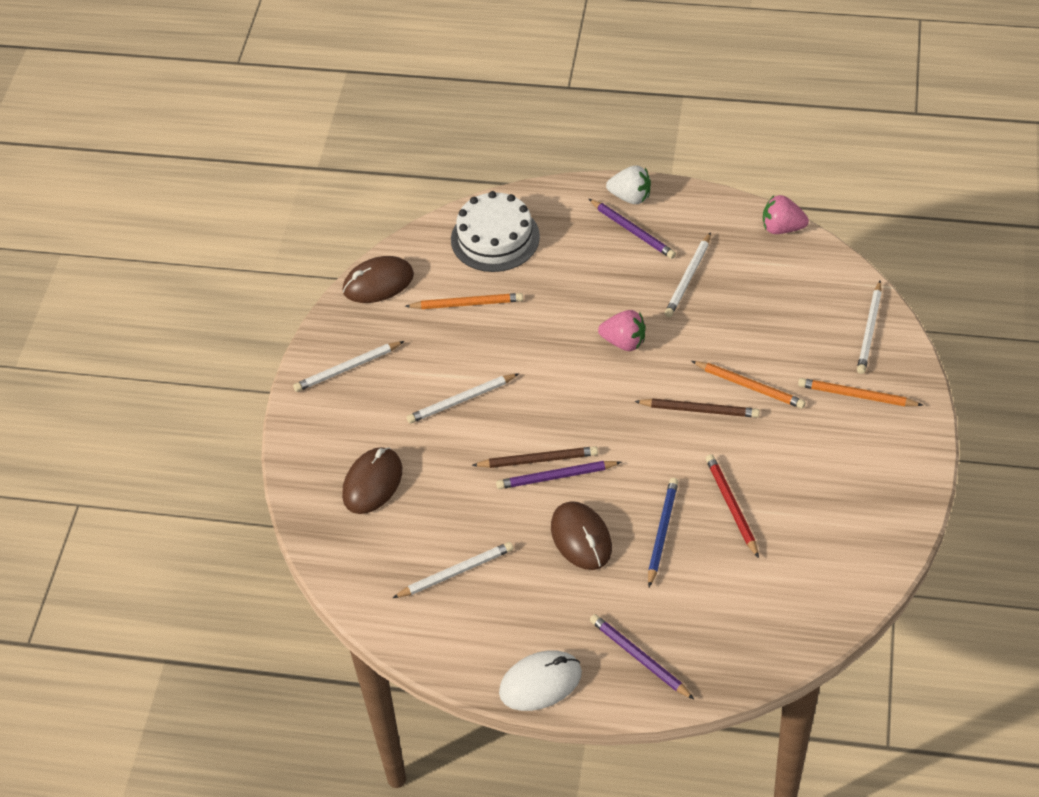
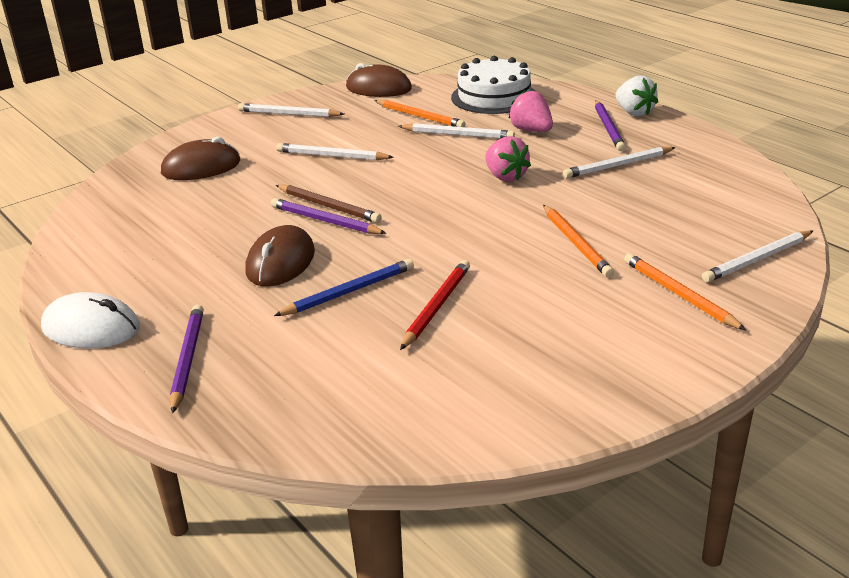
camera: 40 degrees right, 20 degrees down
white pencil [393,542,513,598] -> white pencil moved to [398,123,515,139]
brown pencil [635,398,760,418] -> none
pink strawberry [763,195,809,234] -> pink strawberry moved to [508,90,553,132]

